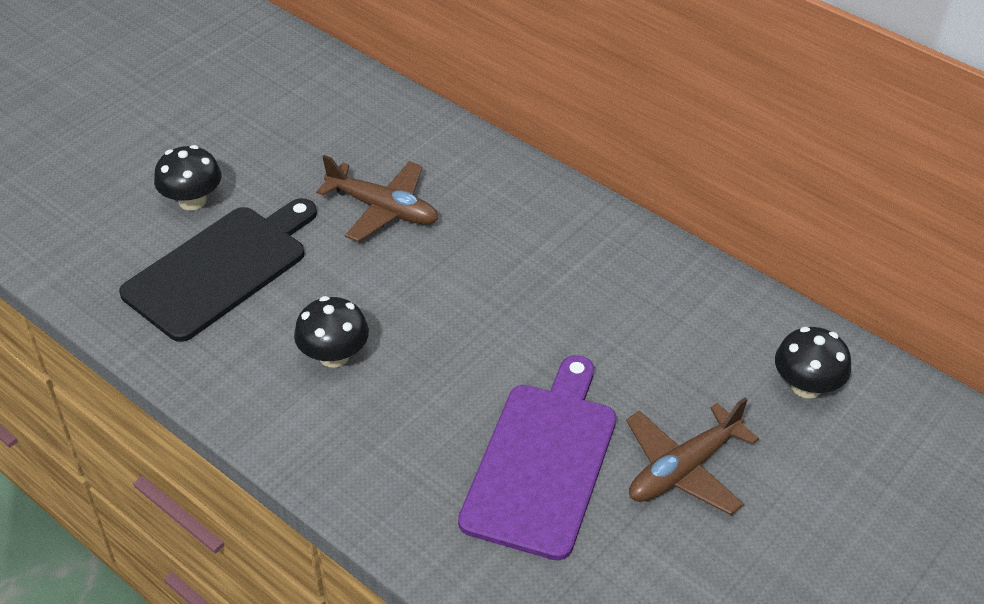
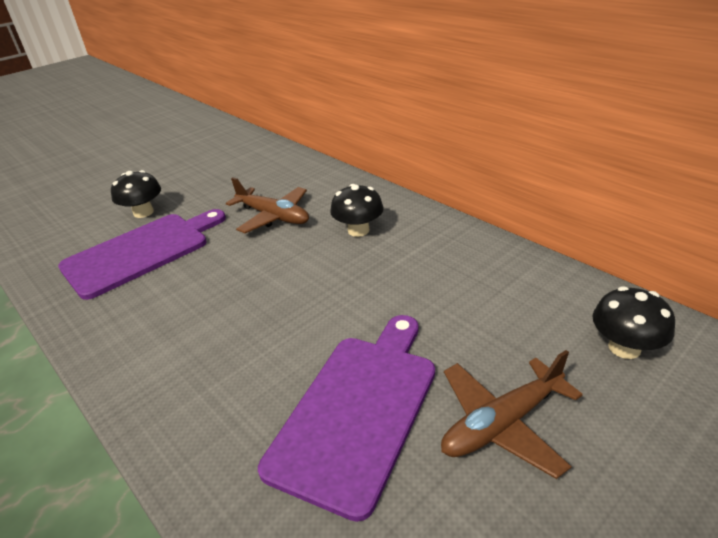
camera: 10 degrees right, 10 degrees down
black cutting board [119,198,317,342] -> purple cutting board [58,209,226,300]
black mushroom [294,296,369,368] -> black mushroom moved to [330,184,384,237]

